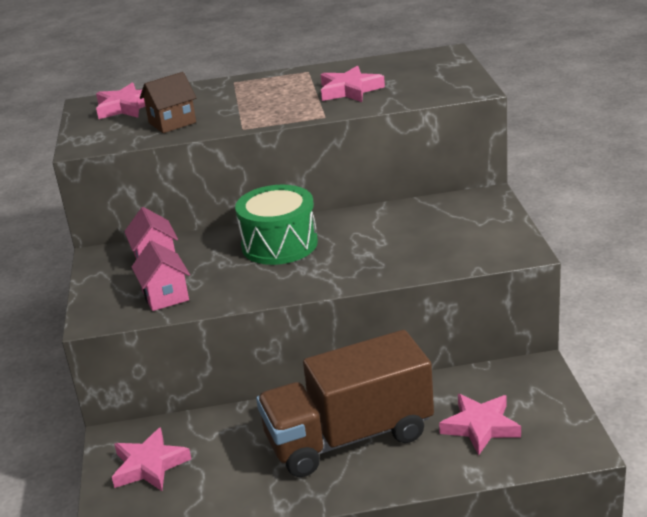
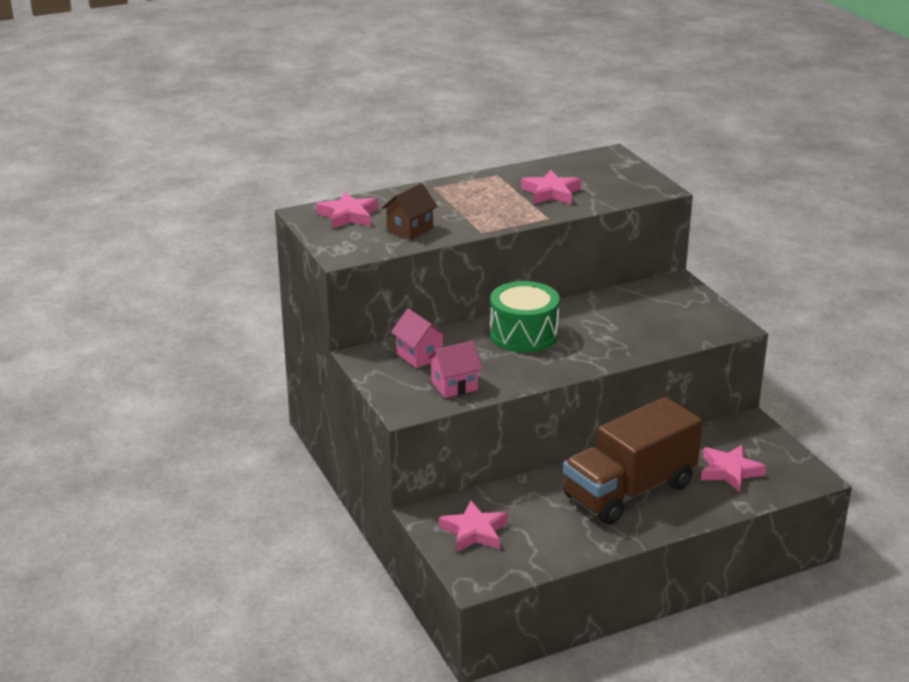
camera: 20 degrees left, 0 degrees up
pink house [131,240,190,311] -> pink house turned 75 degrees counterclockwise [427,341,482,398]

